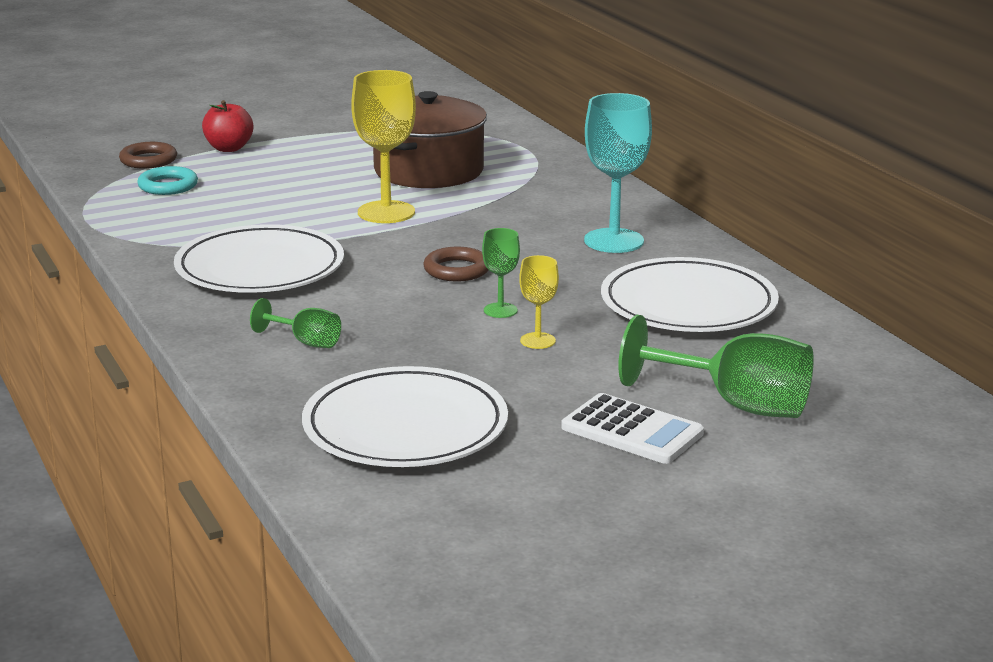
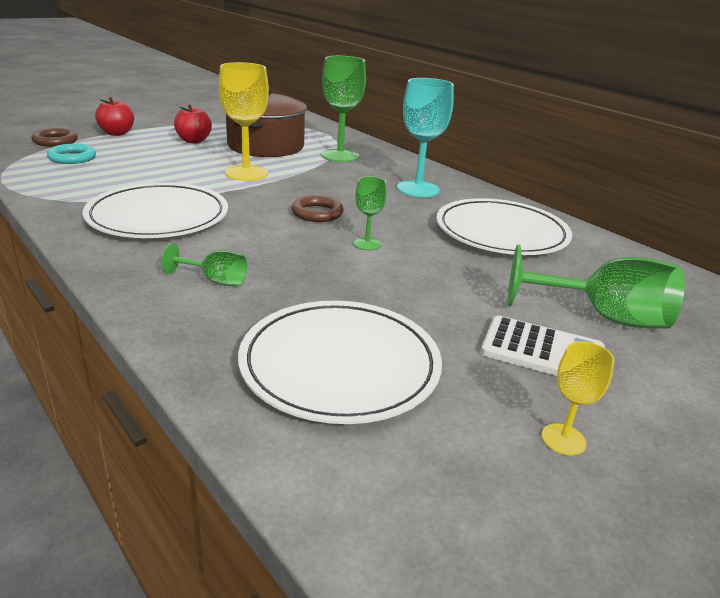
camera: 15 degrees left, 5 degrees up
yellow goblet [519,255,559,349] -> yellow goblet moved to [541,341,615,456]
none -> red apple [174,104,212,143]
none -> green goblet [321,56,366,162]

